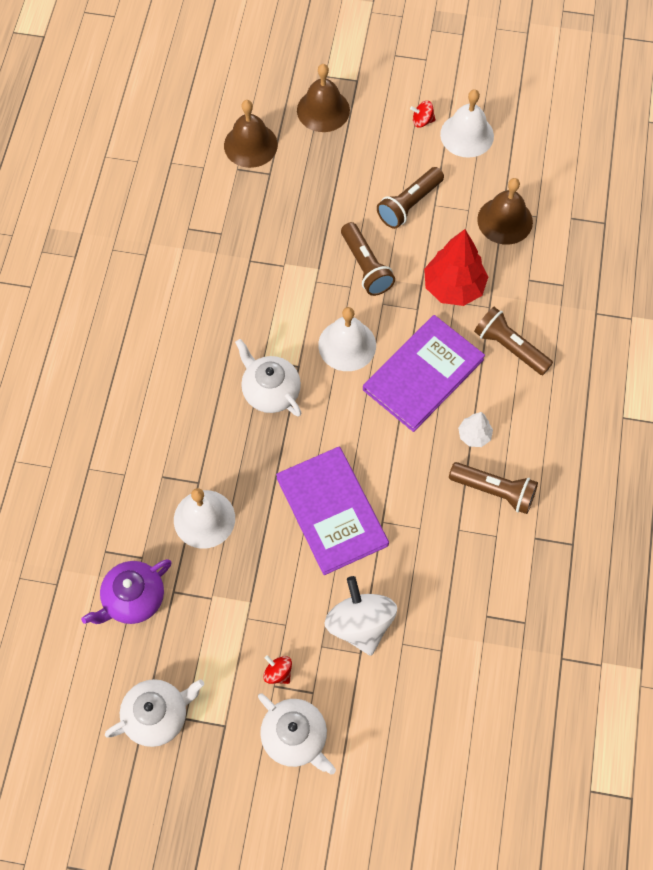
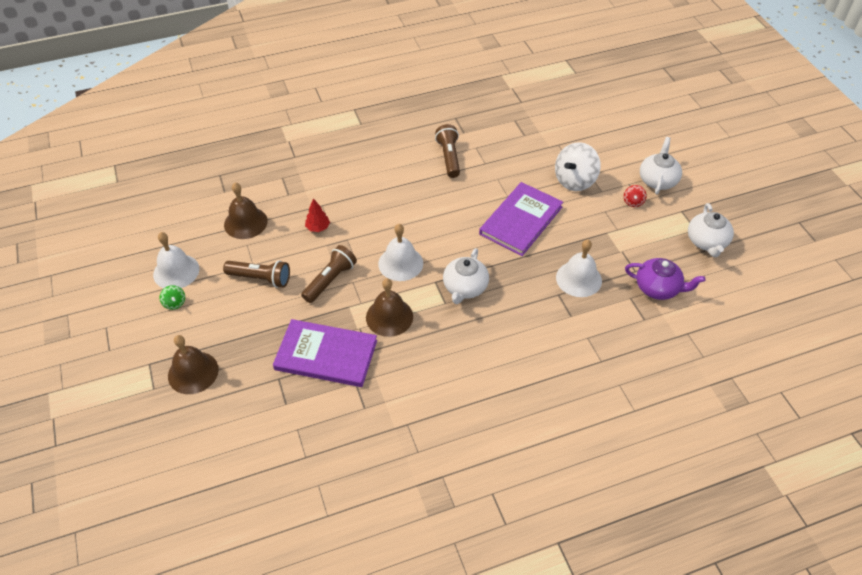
camera: 120 degrees left, 15 degrees down
white teapot [105,679,204,747] -> white teapot turned 120 degrees counterclockwise [688,203,734,257]
brown bell [224,100,278,168] -> brown bell moved to [366,278,413,337]
purple book [363,315,485,432] -> purple book moved to [273,319,377,387]
red spinning top [410,101,436,128] -> green spinning top [160,285,185,310]
red tree [424,229,488,306] -> red tree [305,198,330,232], size x0.51
white tree [458,412,493,447] -> none
brown flashlight [474,307,553,375] -> none

